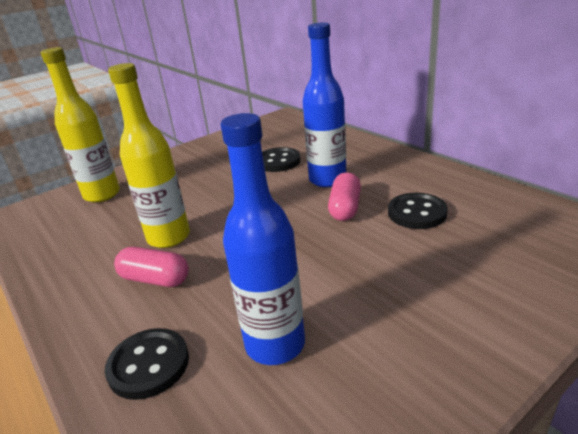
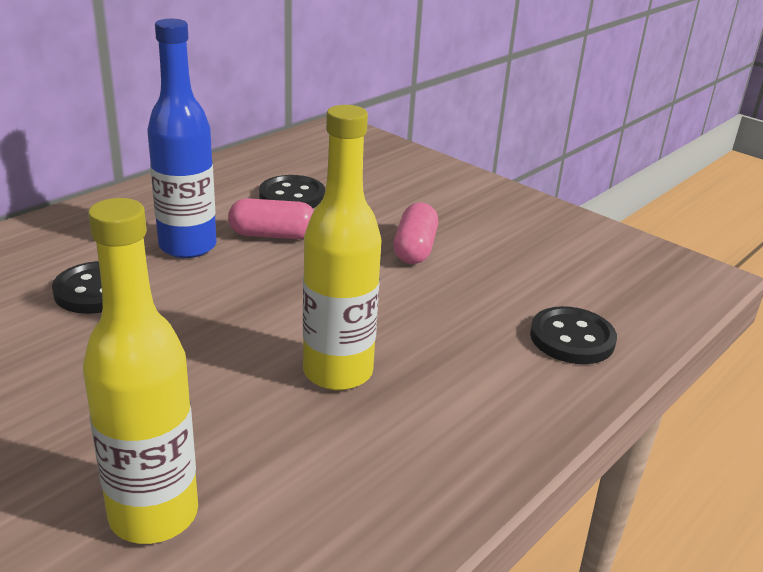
camera: 105 degrees left, 0 degrees up
pink capsule [114,247,189,287] -> pink capsule moved to [393,203,438,264]
blue bottle [220,113,305,365] -> none

